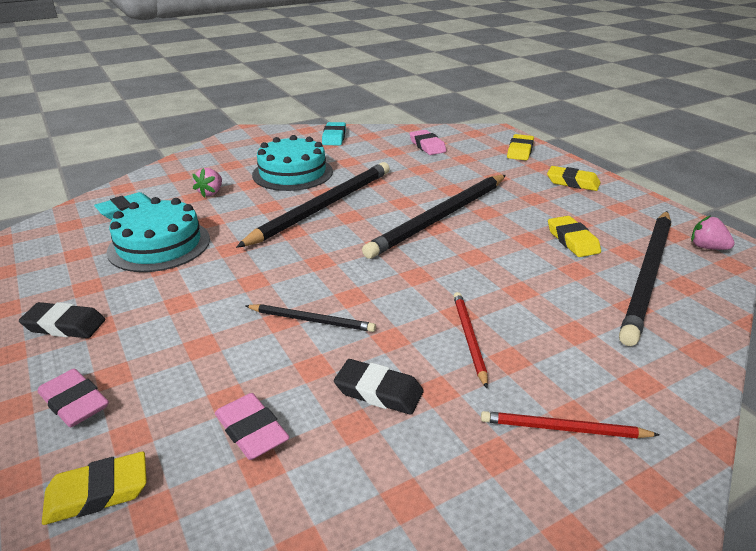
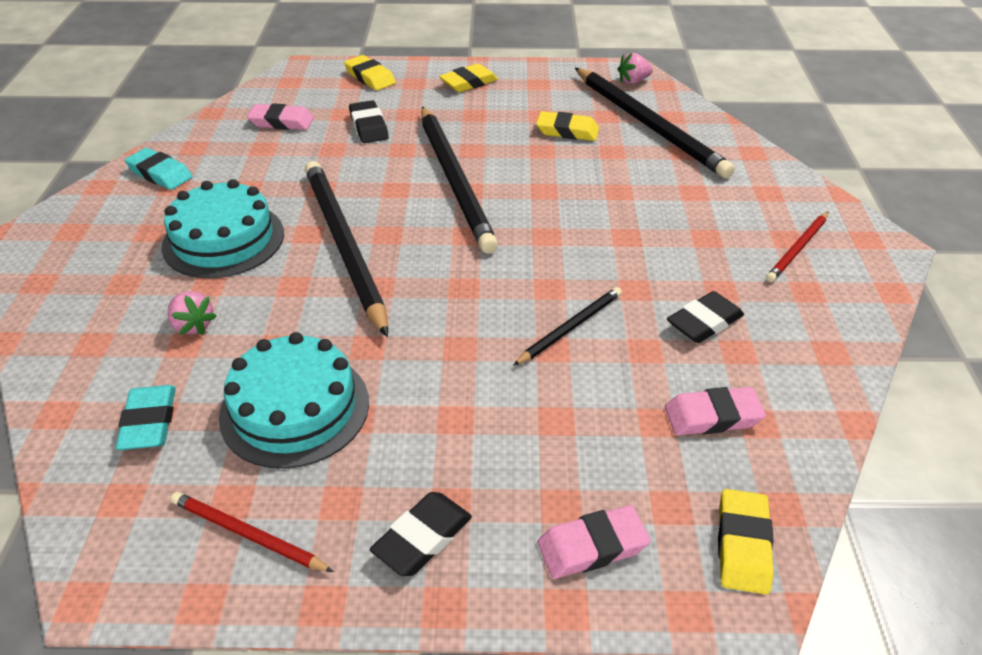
camera: 60 degrees left, 10 degrees up
red pencil [453,292,488,388] -> red pencil moved to [171,492,334,572]
none -> black eraser [349,100,389,143]

